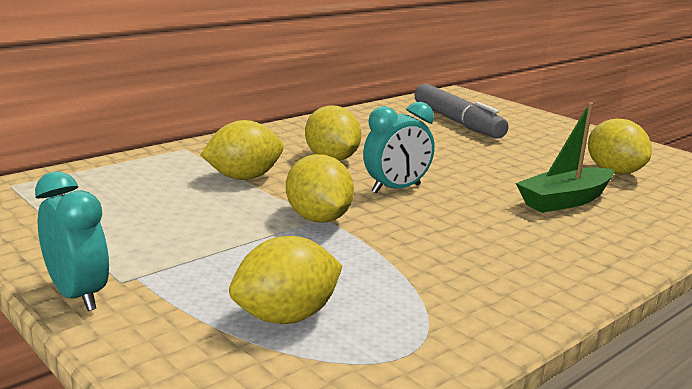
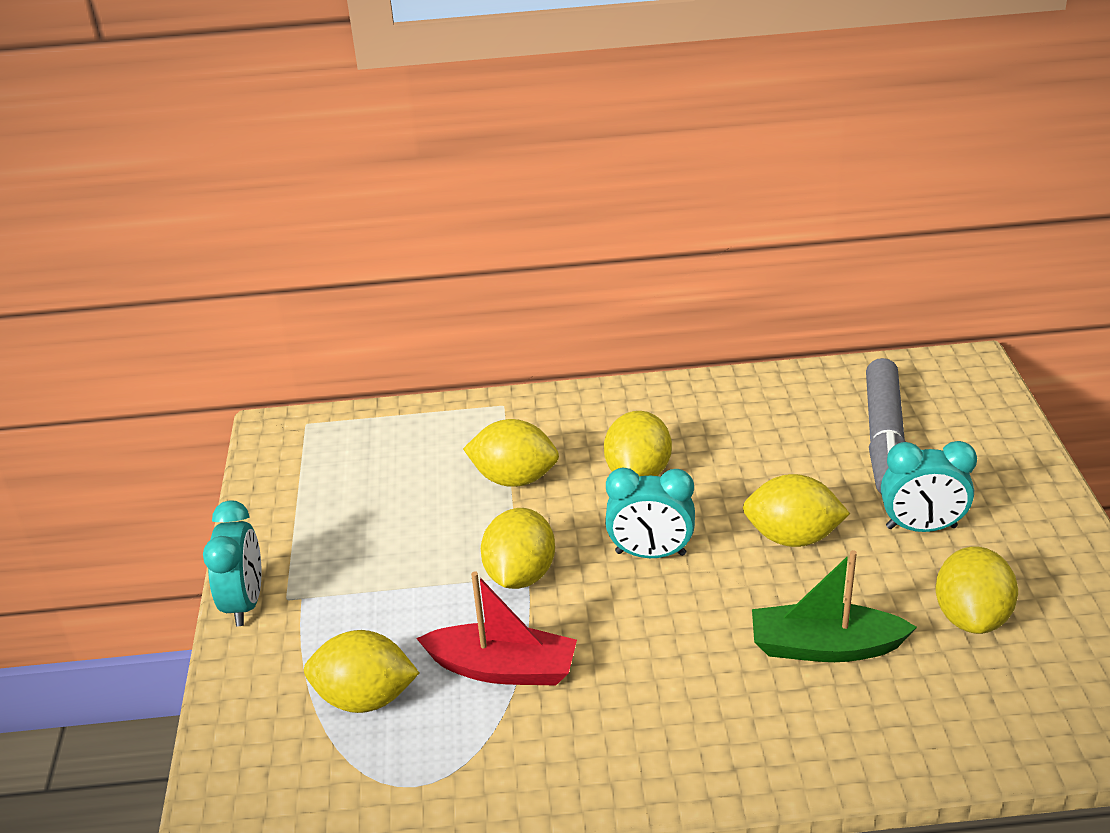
camera: 40 degrees right, 15 degrees up
none -> red boat [416,571,577,686]
none -> yellow lemon [743,474,850,547]
none -> turquoise clock [881,441,977,532]

